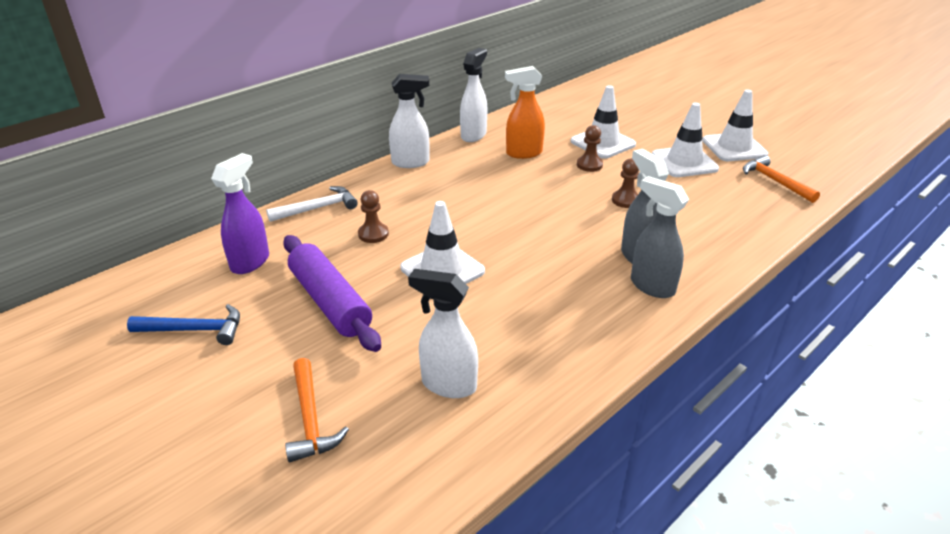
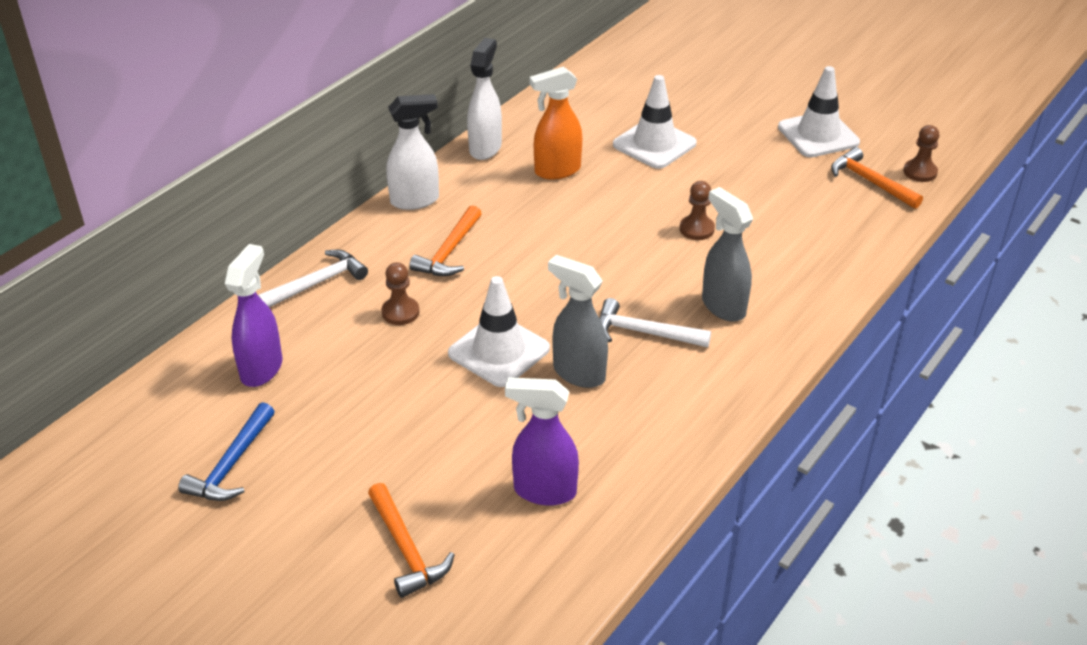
camera: 10 degrees left, 5 degrees up
blue hammer [127,304,240,345] -> blue hammer turned 120 degrees clockwise [178,402,275,501]
purple rolling pin [283,235,381,352] -> none
white spray bottle [408,269,478,398] -> purple spray bottle [505,377,579,506]
brown pawn [577,125,603,172] -> brown pawn moved to [903,125,939,182]
grey spray bottle [631,176,689,298] -> grey spray bottle moved to [548,255,608,388]
white traffic cone [652,103,719,177] -> none
none -> orange hammer [409,205,482,276]
none -> white hammer [599,298,711,347]

